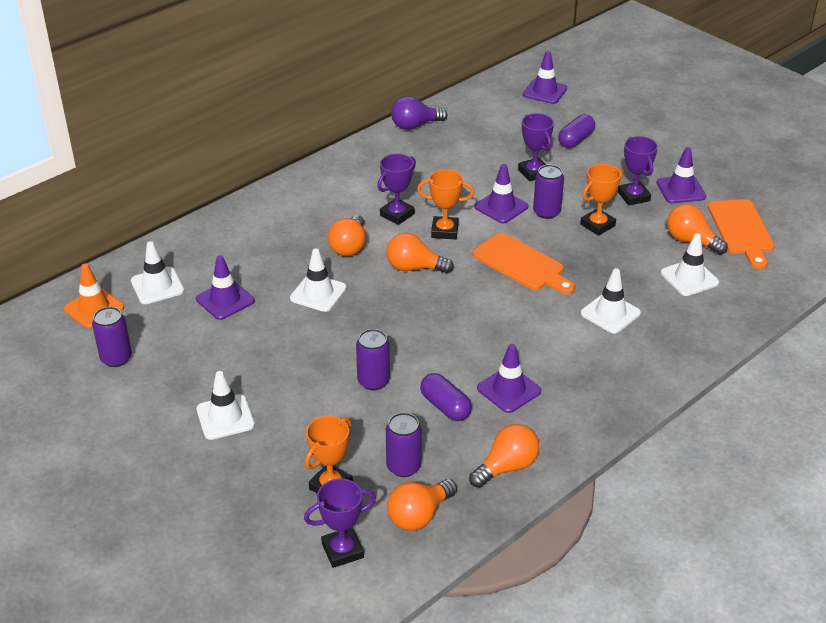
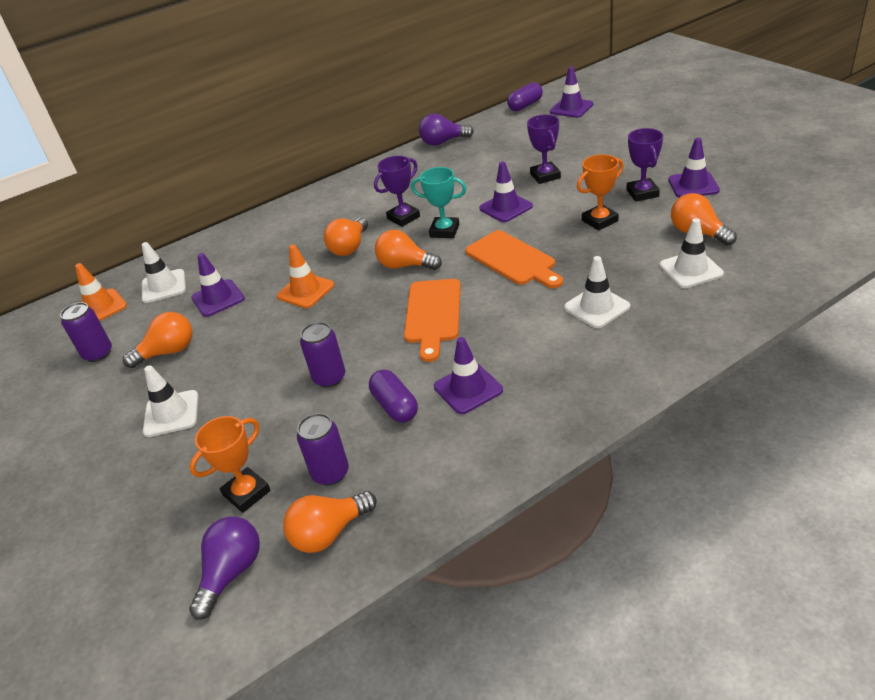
camera: 15 degrees right, 0 degrees up
white traffic cone [290,249,347,312] -> orange traffic cone [277,244,334,308]
purple trophy [304,478,376,568] -> purple light bulb [189,517,260,620]
orange trophy [417,169,475,240] -> turquoise trophy [411,167,467,238]
orange light bulb [469,424,539,488] -> orange light bulb moved to [123,312,192,368]
purple can [533,164,564,219] -> none
purple capsule [558,114,595,148] -> purple capsule moved to [507,82,543,111]
orange cutting board [708,199,775,269] -> orange cutting board moved to [404,279,461,362]

